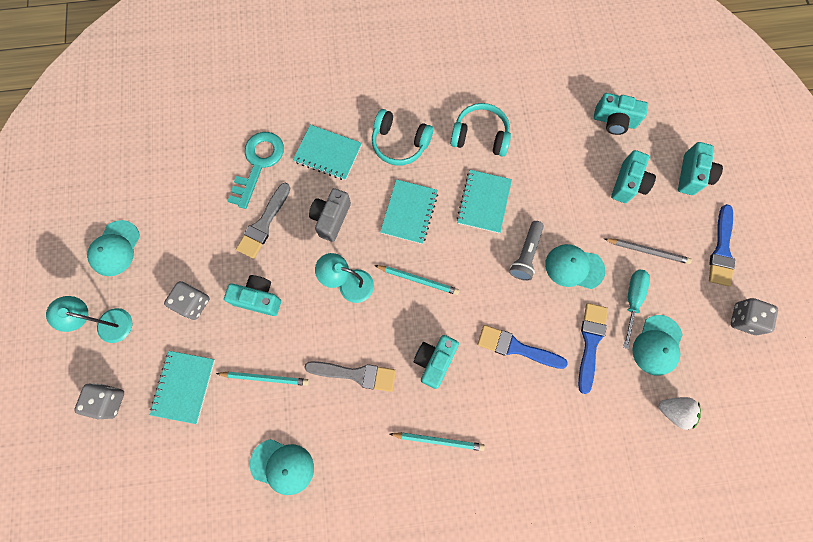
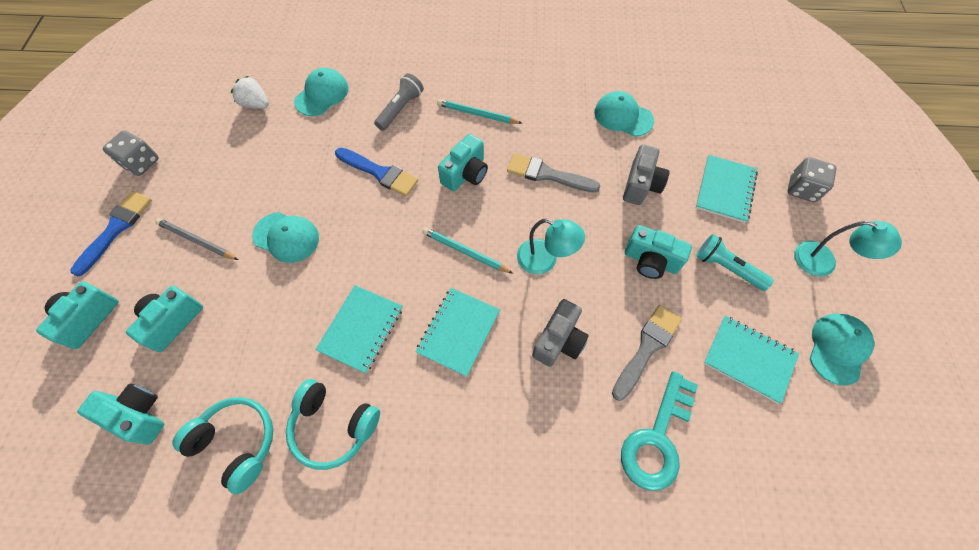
camera: 170 degrees left, 10 degrees down
grey dice [164,281,209,320] -> turquoise flashlight [696,234,774,291]
turquoise pencil [216,371,309,386] -> grey camera [623,144,669,205]
turquoise notebook [293,125,362,180] -> turquoise notebook moved to [703,316,799,404]
turquoise headphones [372,109,433,165] -> turquoise headphones moved to [172,397,273,495]
grey flashlight [509,221,544,281] -> grey flashlight moved to [374,73,424,131]
blue brush [578,303,608,394] -> none
turquoise screwdriver [623,269,650,349] -> none
turquoise cap [632,315,683,376] -> turquoise cap moved to [294,68,349,116]

